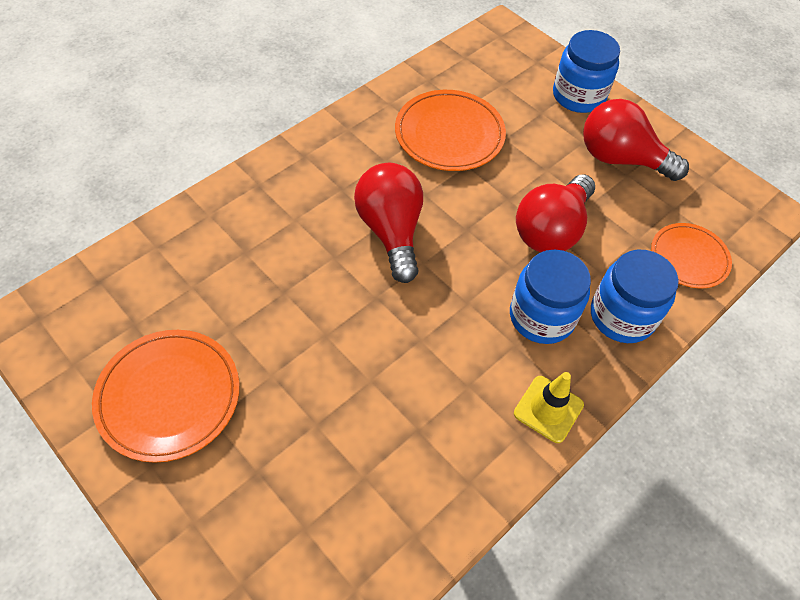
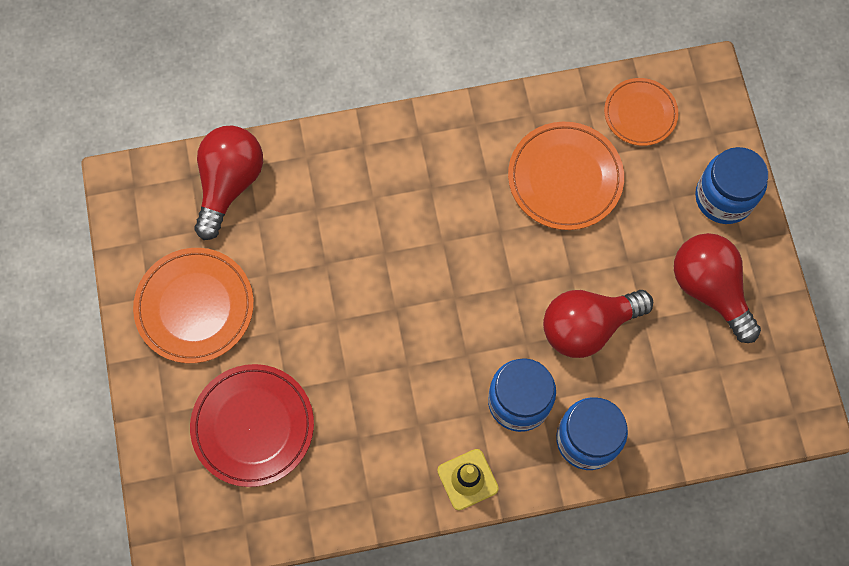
camera: 35 degrees right, 15 degrees up
red light bulb [354,163,423,283] -> red light bulb moved to [194,126,263,240]
orange plate [651,223,732,289] -> orange plate moved to [604,78,678,146]
none -> red plate [190,364,314,487]

